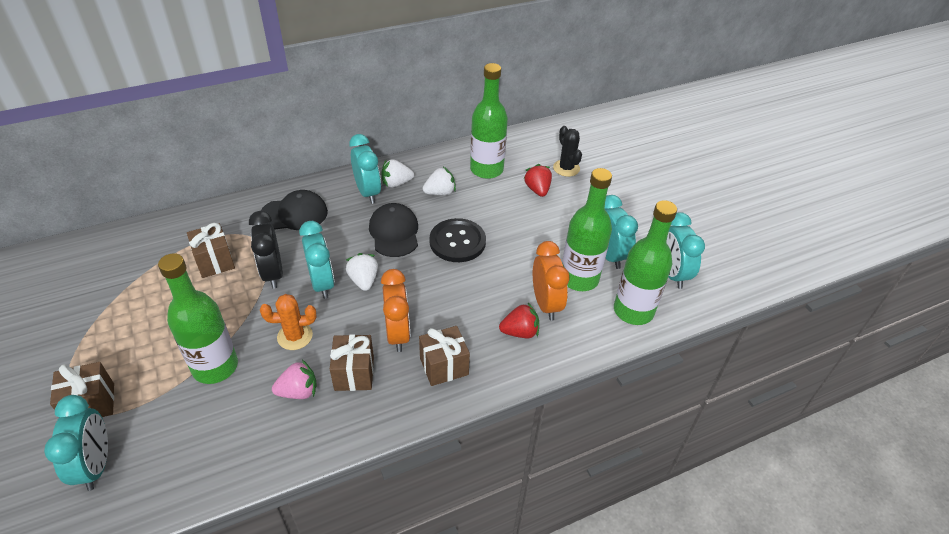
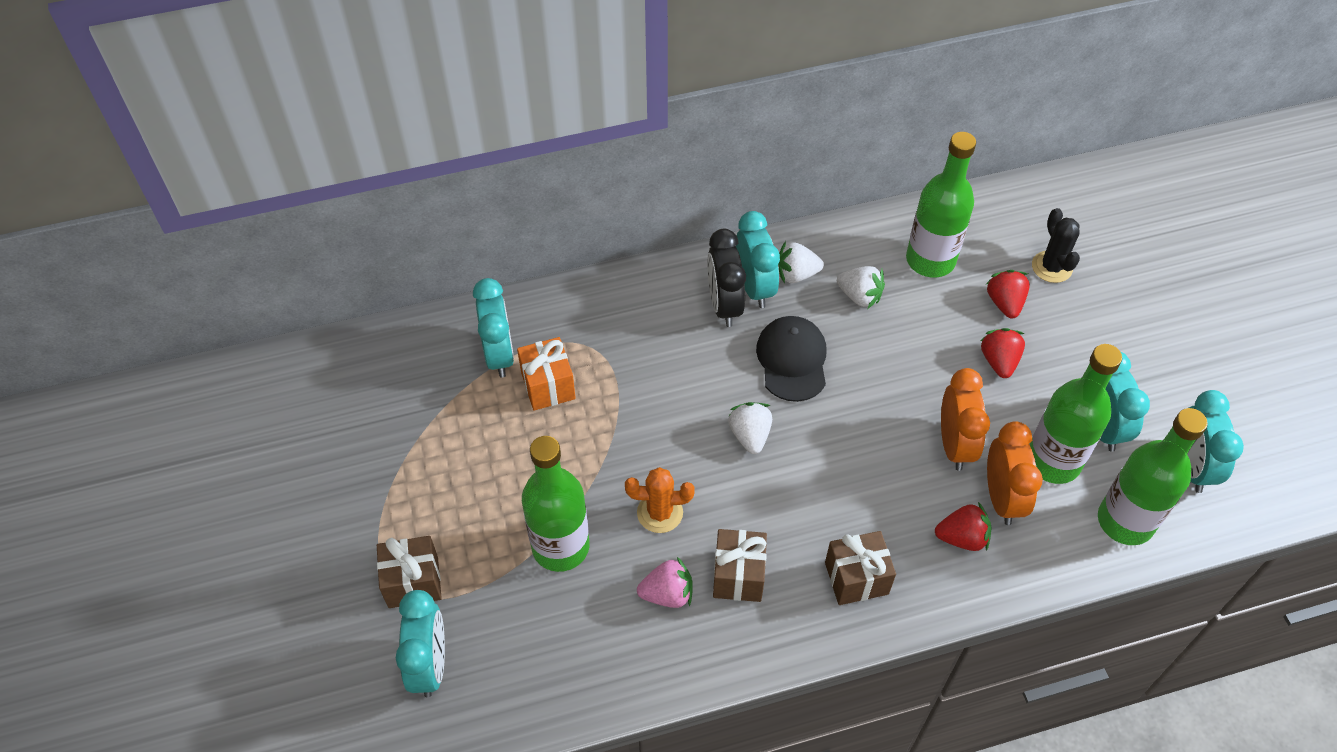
camera: 10 degrees right, 10 degrees up
brown gift [187,223,235,278] -> orange gift [517,337,576,411]
black clock [249,211,283,289] -> black clock moved to [707,229,746,327]
black cap [261,190,328,230] -> none
turquoise clock [299,221,334,299] -> turquoise clock moved to [473,278,514,378]
orange clock [381,269,410,352] -> orange clock moved to [941,368,990,471]
white strawberry [423,167,456,195] -> white strawberry turned 45 degrees clockwise [837,266,885,308]
black button [429,218,486,262] -> none
none -> red strawberry [981,328,1025,378]

